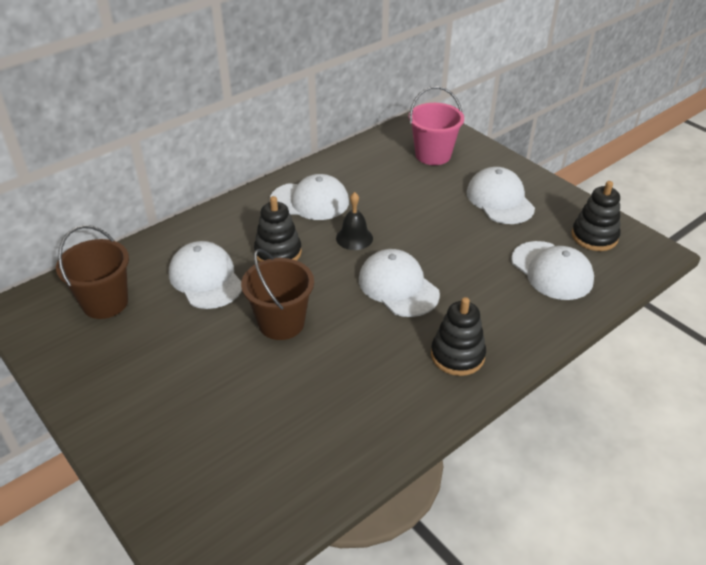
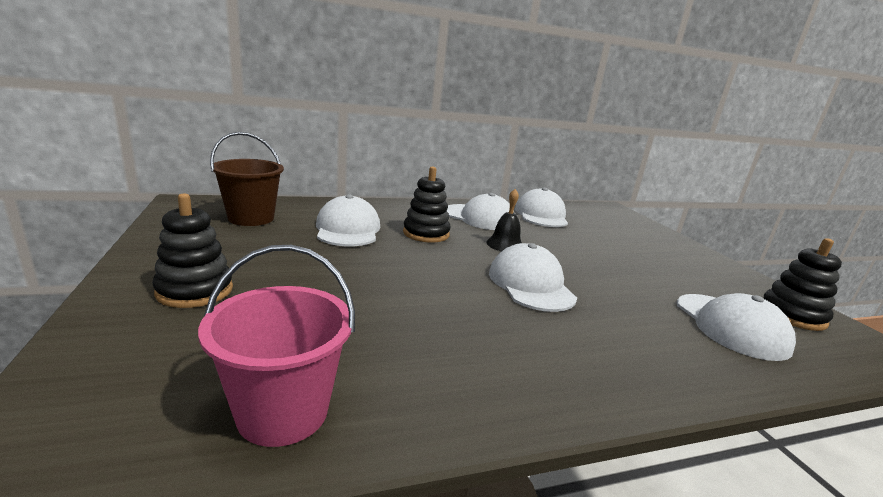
camera: 20 degrees right, 20 degrees down
brown bucket [241,249,314,340] -> none
pink bucket [409,86,464,165] -> pink bucket moved to [198,245,355,447]
black stacking toy [431,297,486,376] -> black stacking toy moved to [152,193,233,308]
white cap [466,167,535,224] -> white cap moved to [515,188,568,227]

